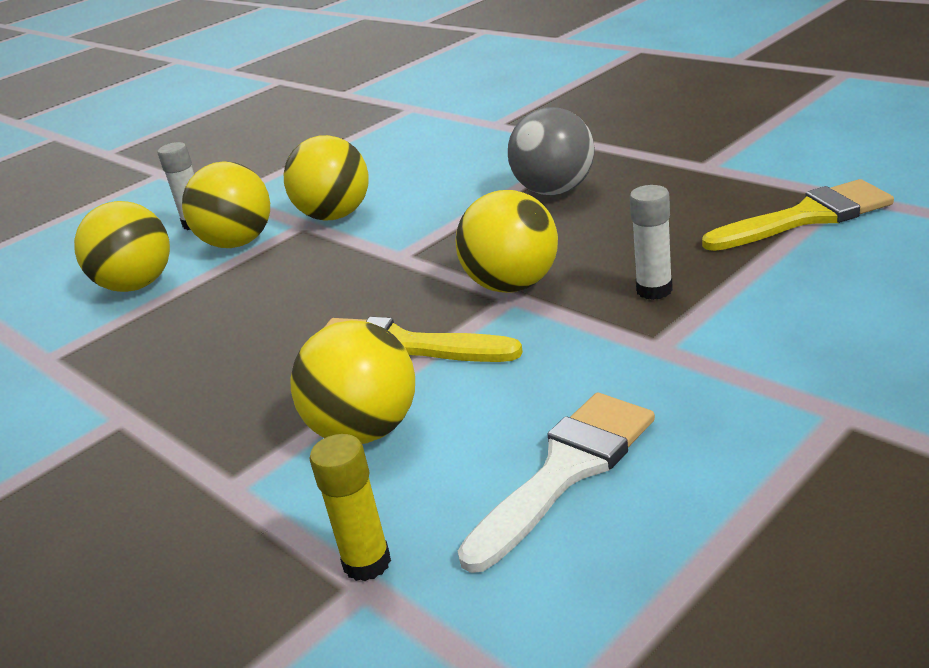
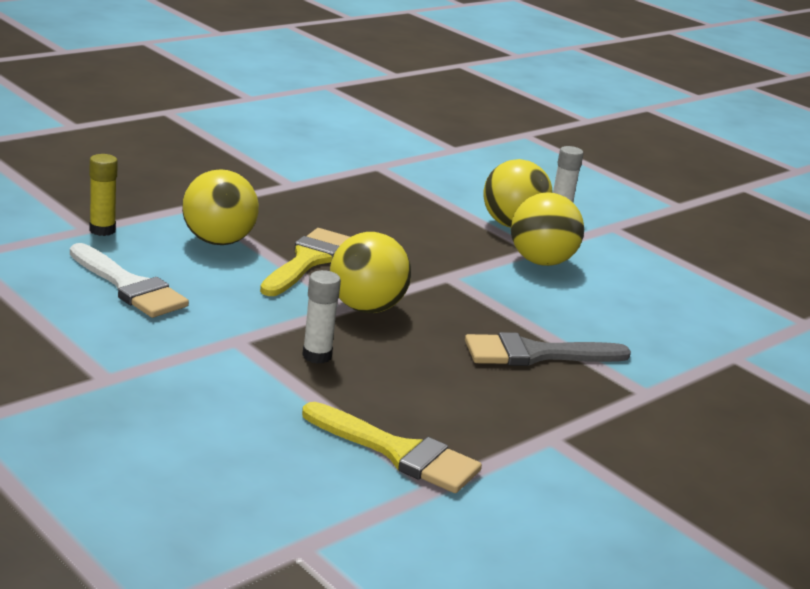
camera: 85 degrees right, 5 degrees down
yellow ball [74,201,170,292] -> none
grey ball [508,107,595,195] -> grey brush [465,332,631,366]
yellow brush [702,179,894,251] -> yellow brush turned 45 degrees counterclockwise [302,402,482,493]

